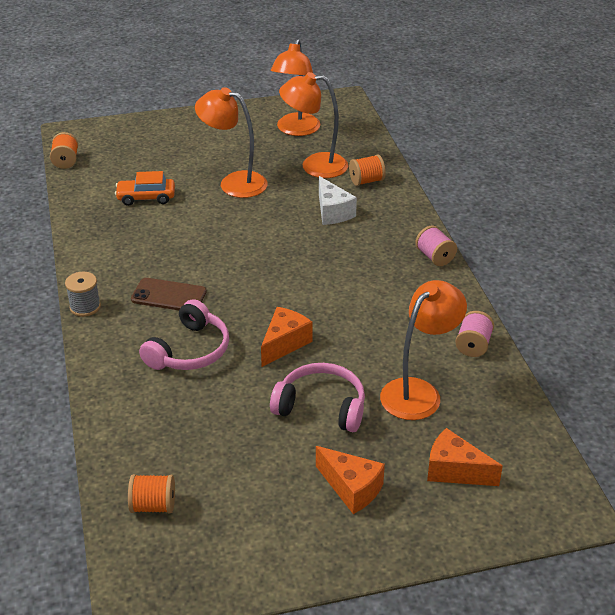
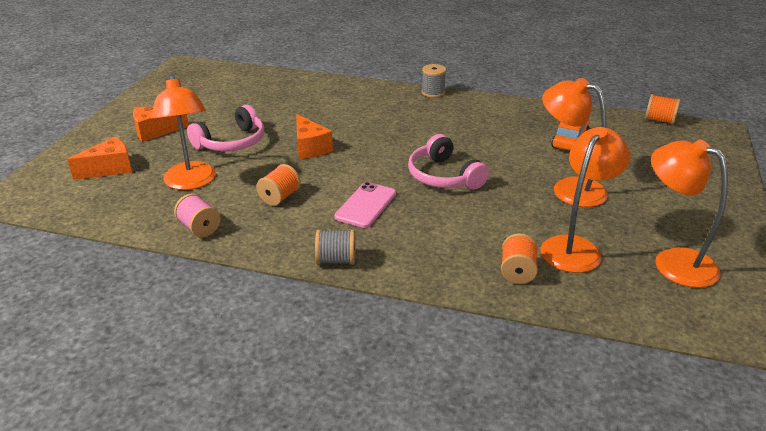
camera: 120 degrees right, 5 degrees down
orange spool [128,474,175,513] -> orange spool moved to [256,164,301,206]
brown phone [131,278,207,310] -> none
pink headphones [139,299,229,370] -> pink headphones moved to [408,134,489,190]
orange lamp [195,87,268,198] -> orange lamp turned 105 degrees counterclockwise [542,78,608,207]
white cheese [319,176,357,225] -> none
pink spool [415,225,457,266] -> grey spool [315,230,355,265]
none -> pink phone [334,182,396,228]

